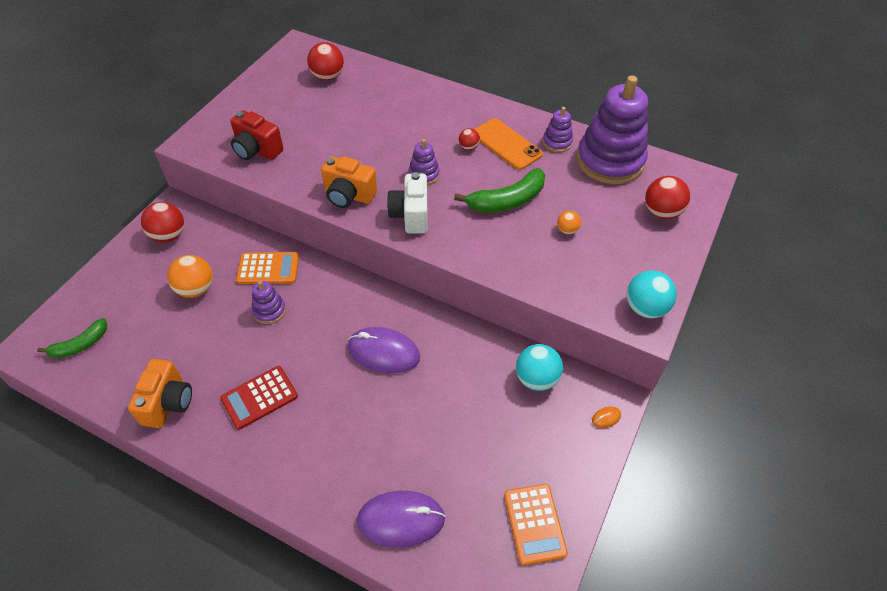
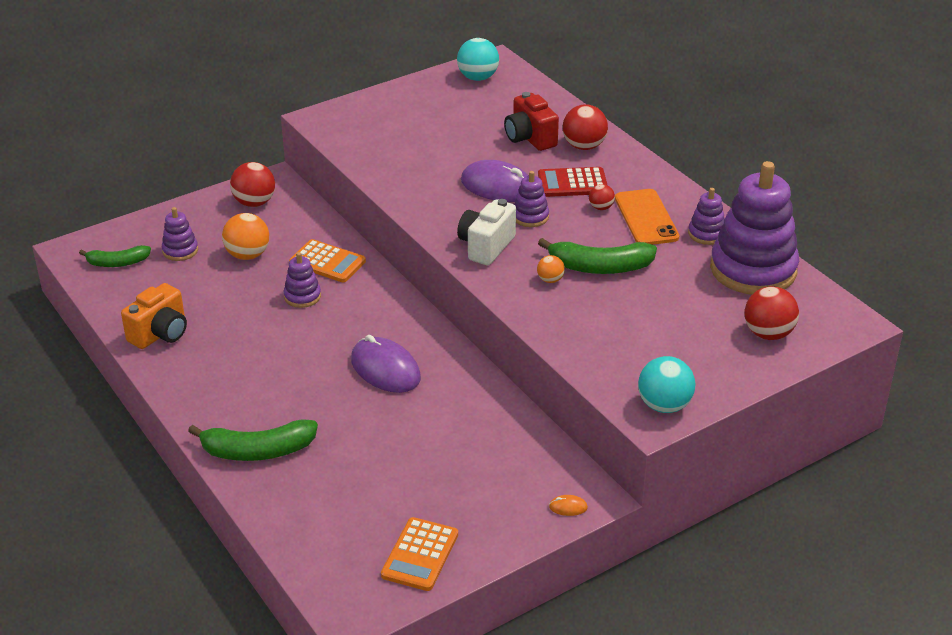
camera: 30 degrees right, 15 degrees down
red calculator [220,366,298,430] -> red calculator moved to [538,167,607,197]
red camera [230,110,284,160] -> red camera moved to [504,92,559,151]
red ball [307,42,344,80] -> red ball moved to [563,104,608,150]
orange camera [321,156,377,208] -> none
purple mouse [357,491,446,548] -> purple mouse moved to [461,160,528,202]
turquoise ball [516,344,563,391] -> turquoise ball moved to [457,38,499,81]
orange ball [557,211,581,234] -> orange ball moved to [537,255,565,283]
none -> purple stacking toy [162,207,198,261]
none -> green banana [188,419,318,461]

